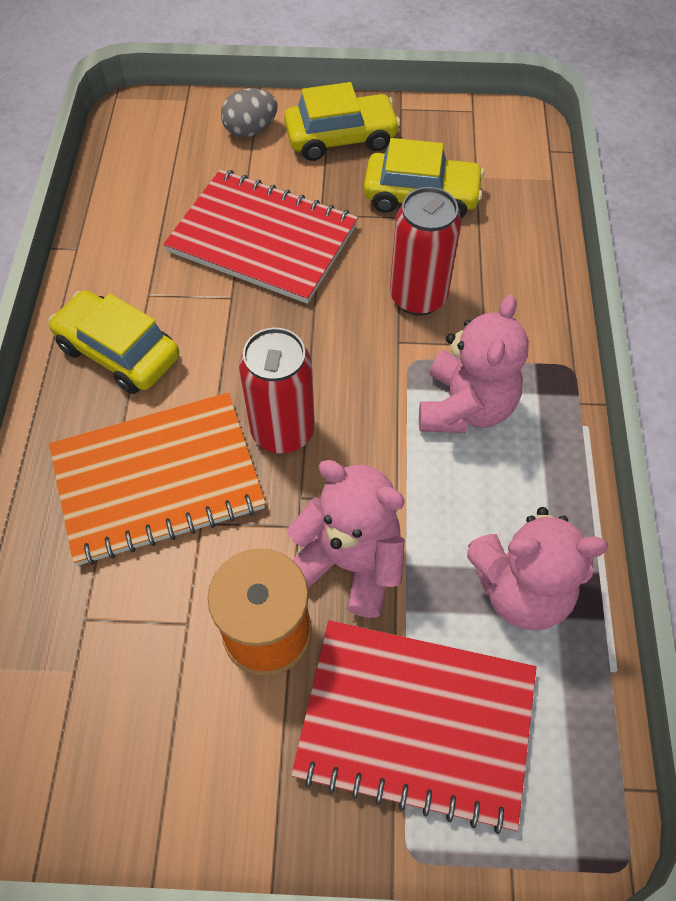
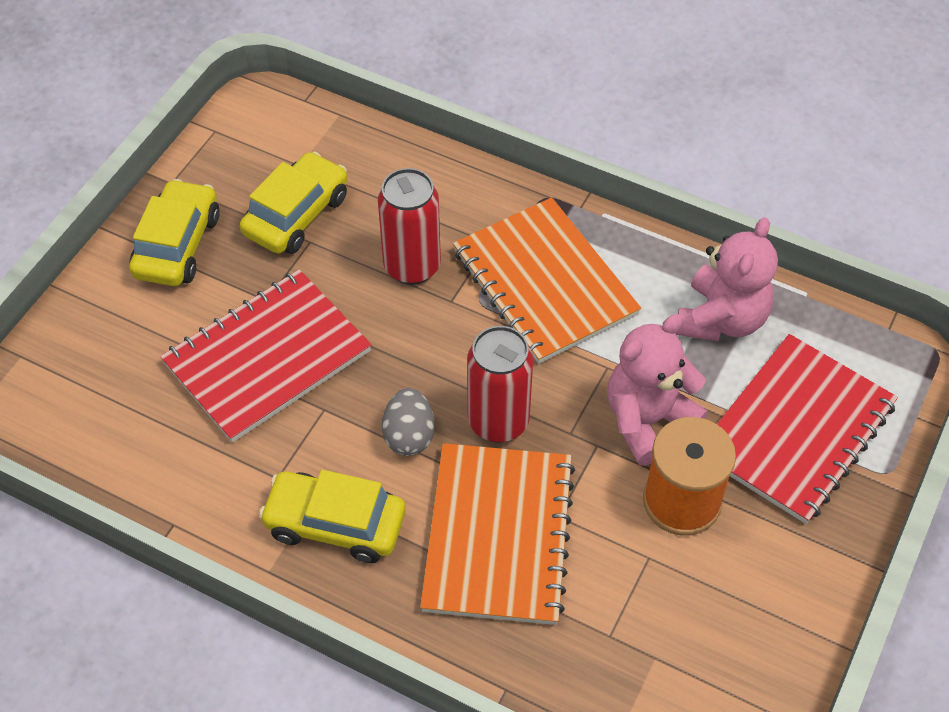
camera: 65 degrees left, 5 degrees down
yellow car [48,290,179,394] -> yellow car turned 45 degrees clockwise [259,470,406,563]
grey egg [221,88,278,137] -> grey egg moved to [382,388,435,456]
pink teddy bear [419,294,529,433] -> orange notebook [453,197,641,364]

